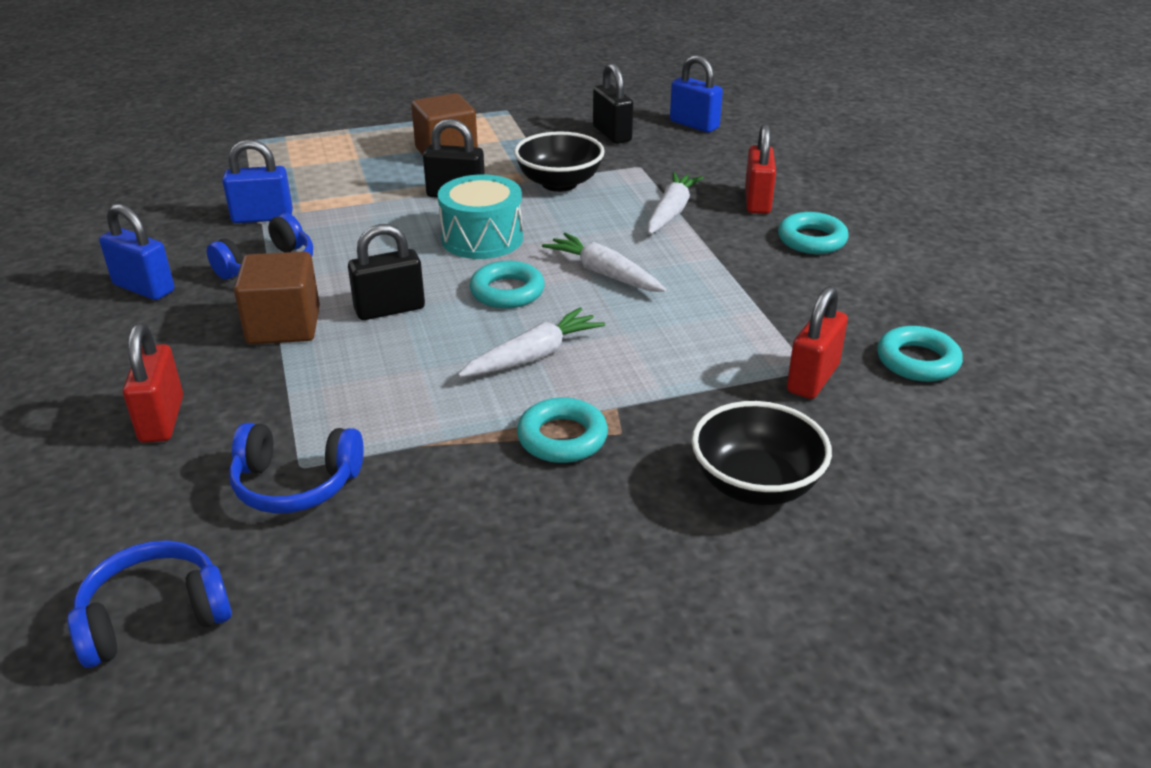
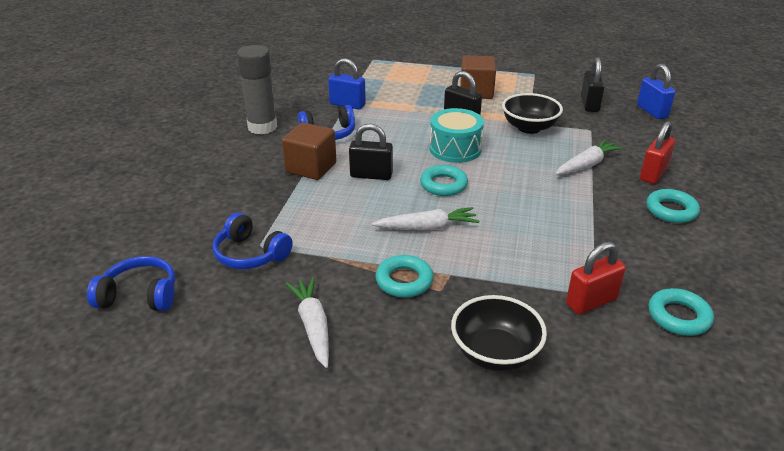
camera: 30 degrees right, 0 degrees up
blue padlock [99,204,174,300] -> grey glue stick [237,45,277,135]
red padlock [123,324,183,443] -> none
white carrot [542,233,666,292] -> white carrot moved to [286,277,329,368]

